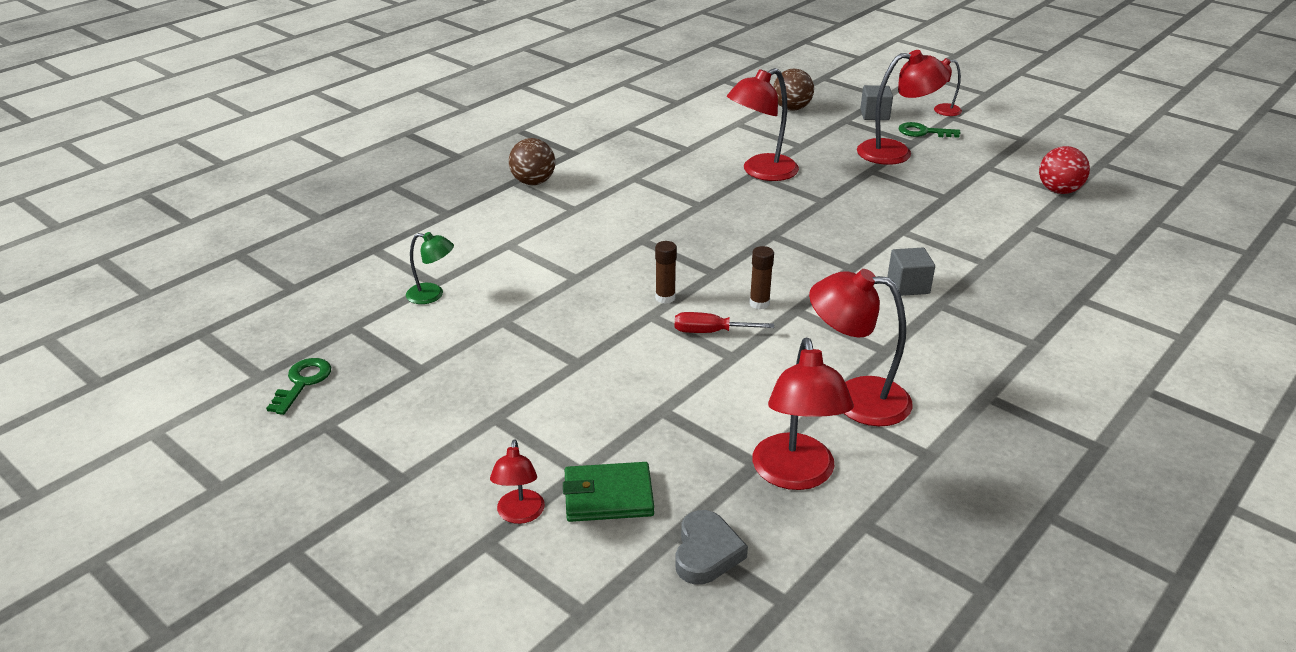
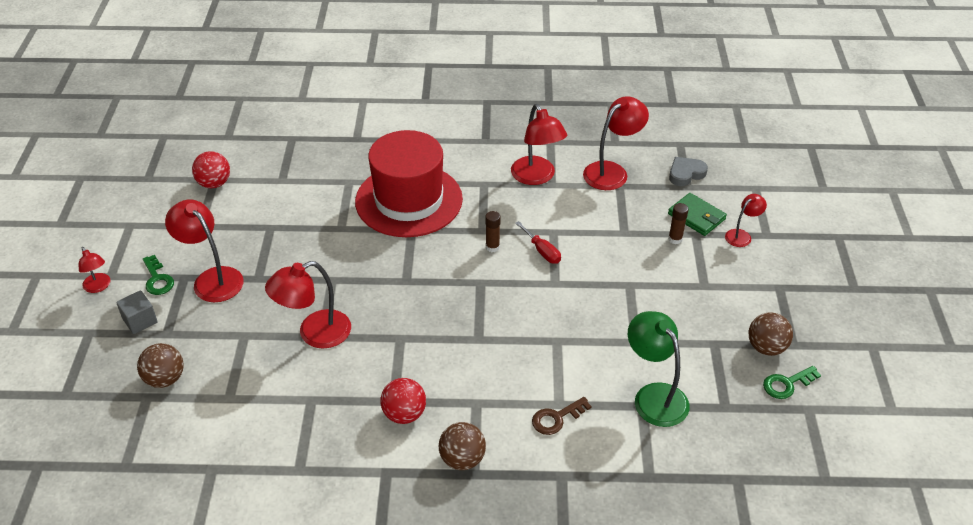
camera: 130 degrees left, 10 degrees up
green lamp [406,232,454,304] -> green lamp [628,311,689,427], size x1.81
brown glue stick [655,241,677,304] -> brown glue stick moved to [668,203,689,244]
red lamp [727,68,799,181] -> red lamp turned 135 degrees clockwise [265,261,351,349]
grey cube [887,248,935,296] -> red hat [355,130,463,237]
none -> red ball [380,378,426,424]
none -> brown key [532,397,592,435]
none -> brown ball [748,312,793,356]

